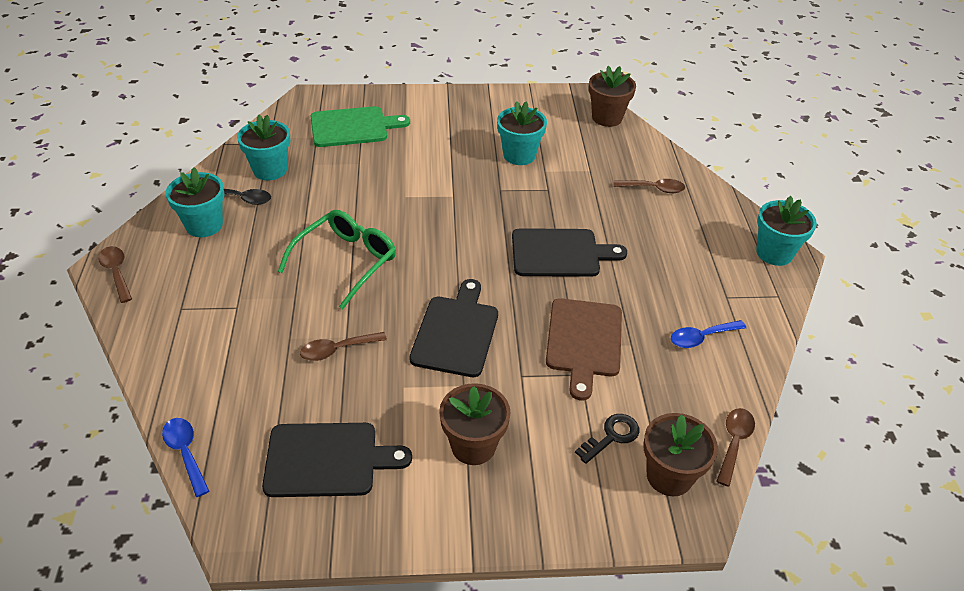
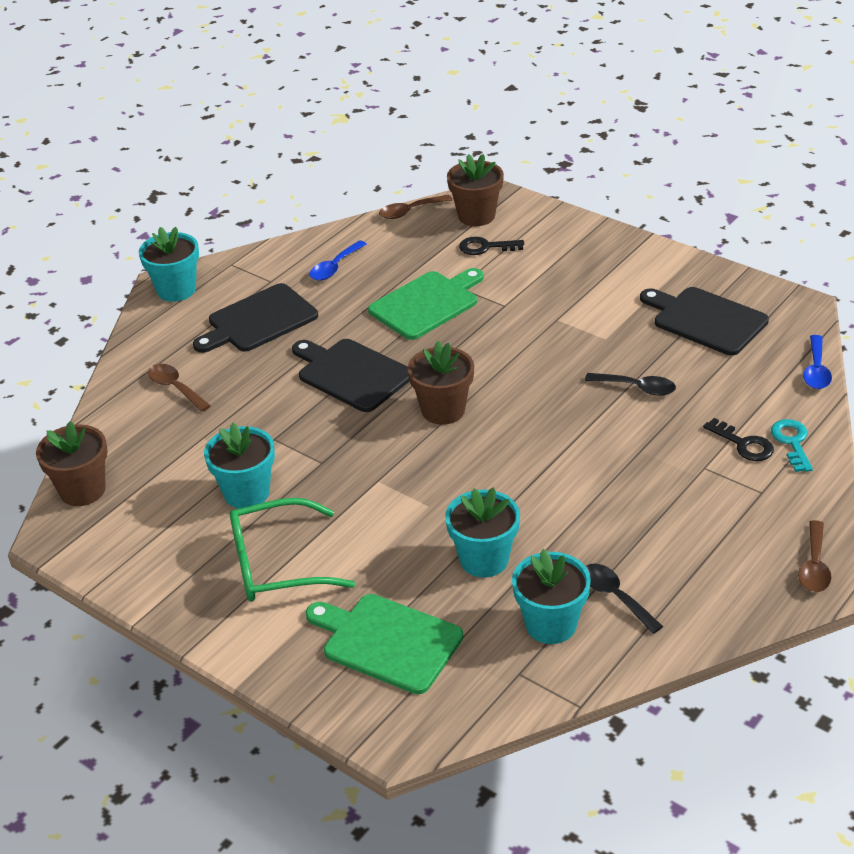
camera: 135 degrees left, 5 degrees down
turquoise flower pot [165,167,225,237] -> turquoise flower pot moved to [445,487,520,578]
green glasses [278,210,396,309] -> green glasses moved to [230,498,355,601]
brown spoon [300,332,387,361] -> black spoon [585,373,676,396]
black cutting board [409,279,498,377] -> black cutting board moved to [193,283,318,353]
brown flower pot [439,383,511,465] -> brown flower pot moved to [407,341,474,425]
brown cutting board [546,298,622,400] -> green cutting board [368,268,484,340]
blue spoon [671,320,746,348] -> blue spoon turned 105 degrees clockwise [310,241,367,281]
none -> black key [703,418,774,461]
none -> turquoise key [771,419,813,472]

